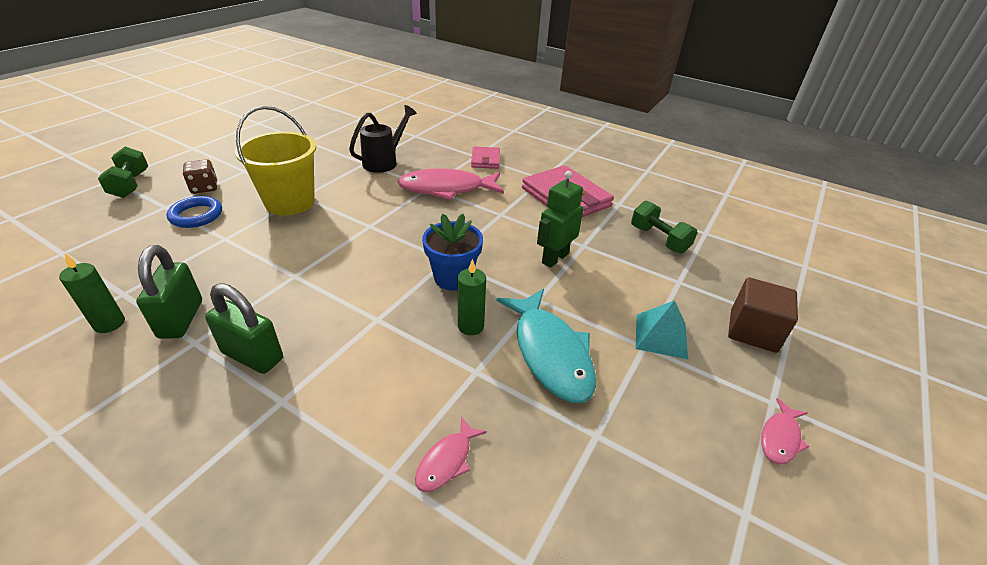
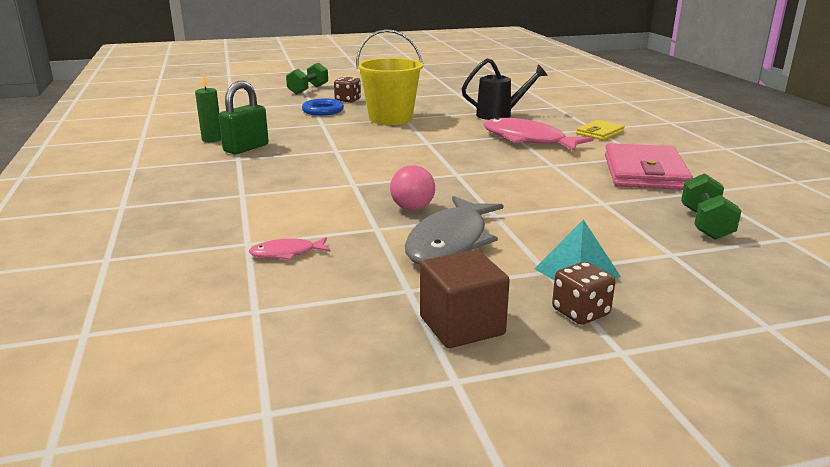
camera: 45 degrees right, 15 degrees down
green padlock [205,283,283,374] -> none
blue flower pot [422,214,483,290] -> none
green candle [458,259,486,335] -> pink ball [390,165,435,211]
pink wallet [471,146,500,169] -> yellow wallet [576,120,625,140]
turquoise fish [497,289,596,403] -> grey fish [405,196,503,265]
green robot [537,171,583,268] -> none
brown cube [728,277,798,353] -> brown cube moved to [420,250,510,348]
pink fish [761,398,810,464] -> none
none -> brown dice [552,262,615,325]

